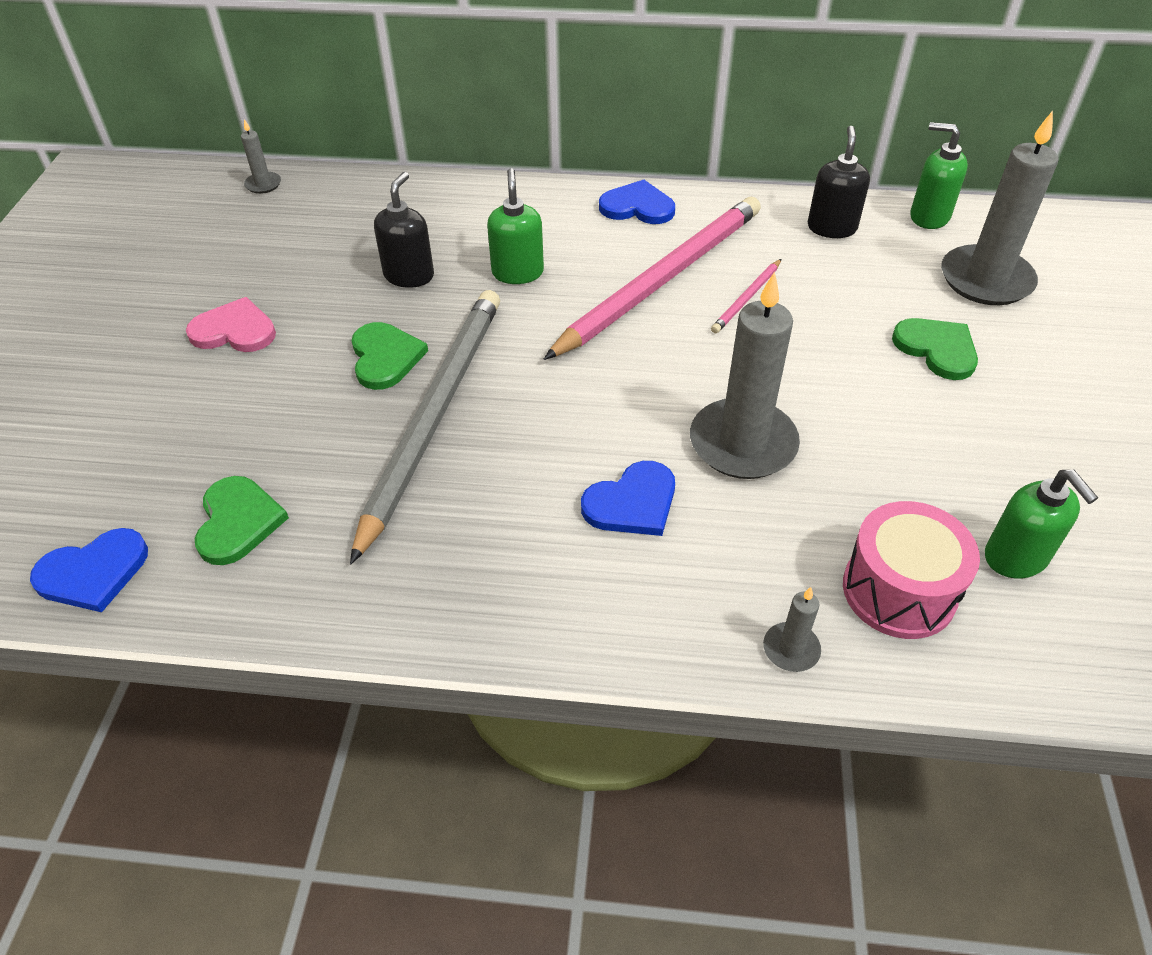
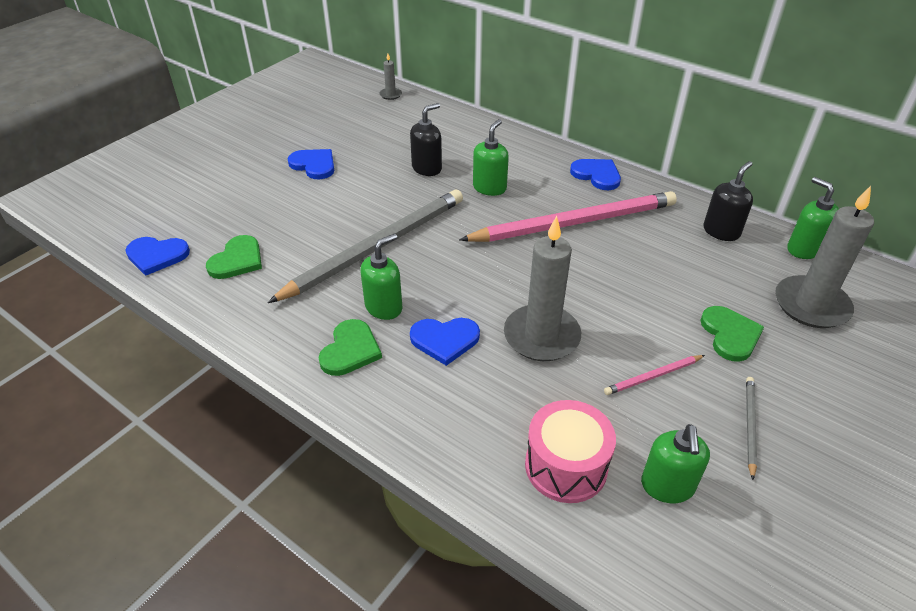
camera: 30 degrees right, 5 degrees down
pink heart [186,297,276,352] -> blue heart [288,149,334,179]
green heart [352,322,428,390] -> green heart moved to [318,319,382,376]
pink pencil [711,259,781,333] -> pink pencil moved to [604,355,705,395]
grey candle [763,587,821,672] -> none
none -> green soap dispenser [361,234,403,320]
none -> grey pencil [746,377,757,480]

